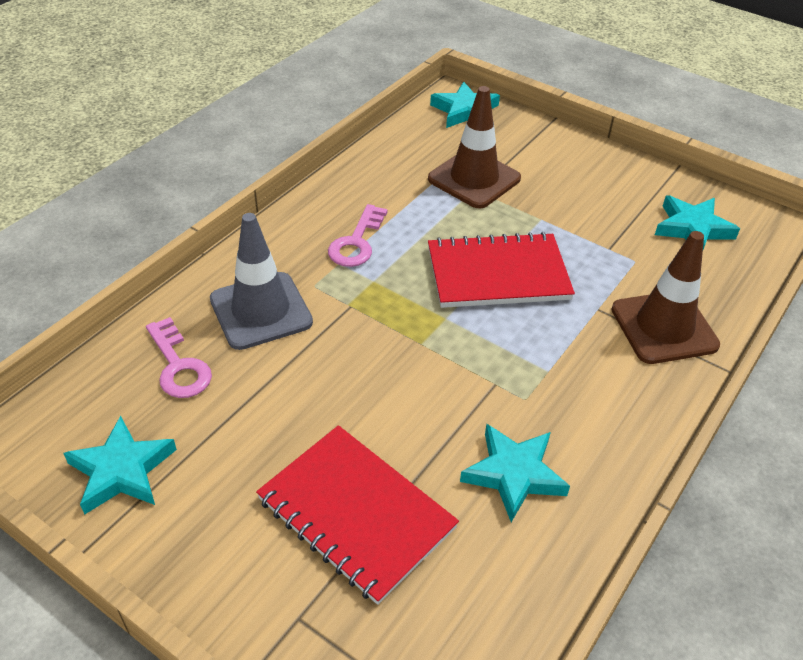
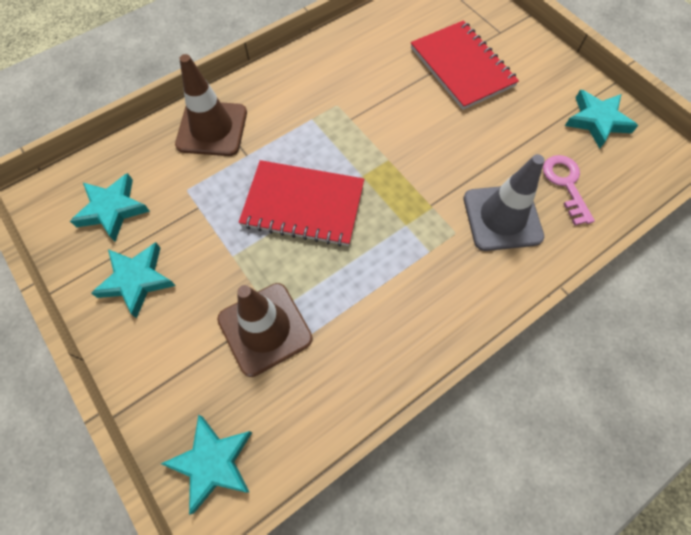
camera: 160 degrees left, 20 degrees up
pink key [328,204,388,267] -> none
turquoise star [460,424,570,522] -> turquoise star moved to [91,242,176,318]

